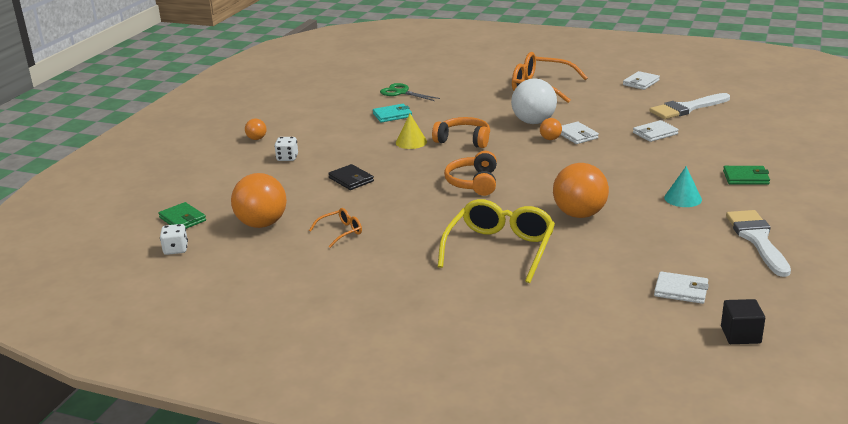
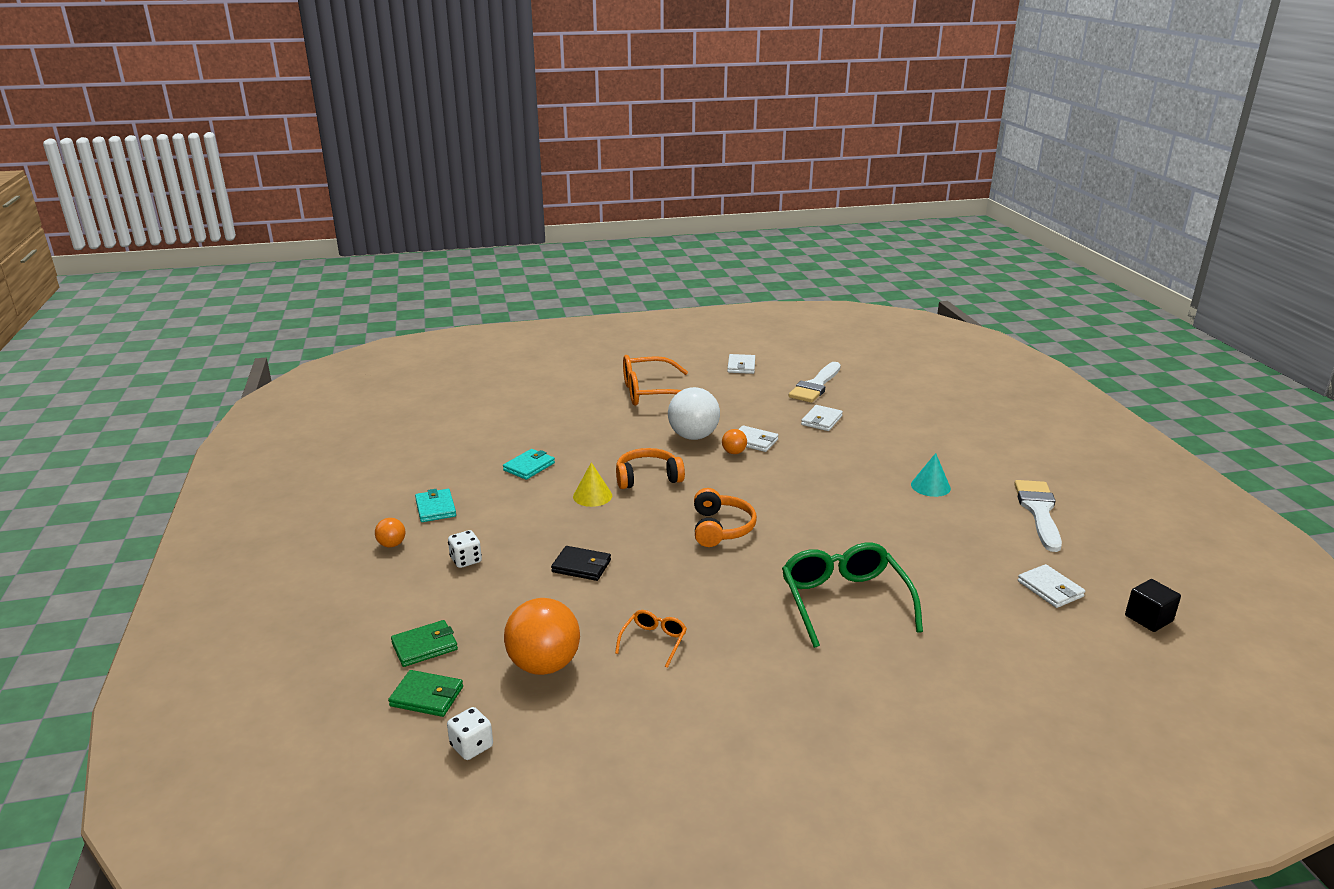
camera: 35 degrees left, 0 degrees up
green scissors [380,83,440,101] -> none
yellow glasses [438,199,555,283] -> green glasses [782,543,923,648]
orange headphones [444,151,497,196] -> orange headphones turned 150 degrees counterclockwise [694,488,757,547]
orange ball [553,163,609,218] -> none
white wallet [654,271,709,304] -> white wallet turned 75 degrees clockwise [1018,564,1085,608]
green wallet [723,166,770,185] -> green wallet moved to [391,620,458,667]
white brush [726,210,791,277] -> white brush turned 45 degrees clockwise [1014,480,1062,552]
none -> turquoise wallet [415,489,456,522]

